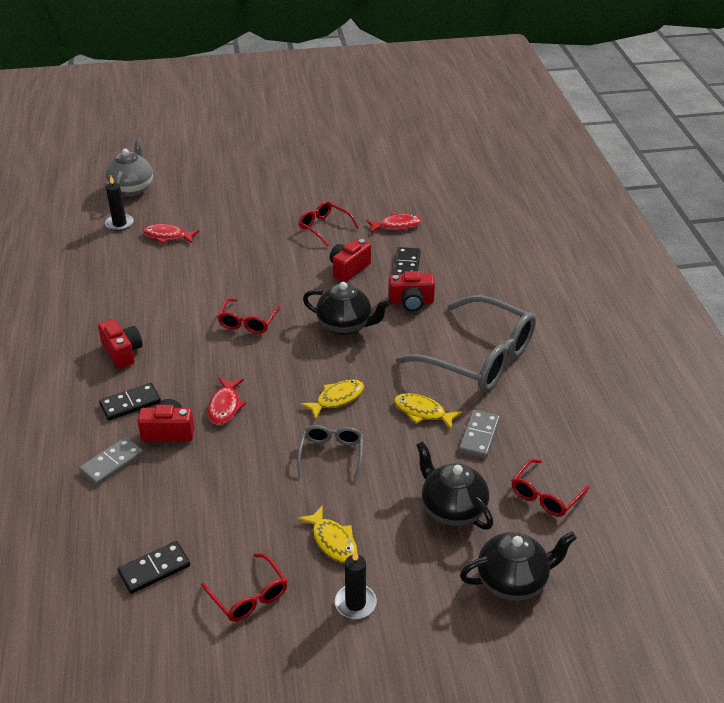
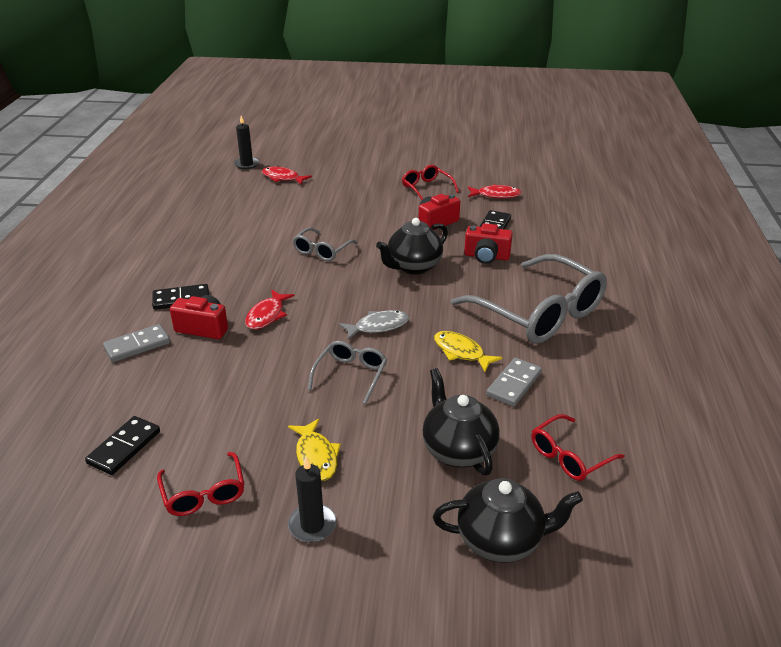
camera: 15 degrees right, 5 degrees down
red camera [98,319,143,369] -> none
grey teapot [105,137,153,197] -> none
black domino [118,541,190,594] -> black domino turned 45 degrees counterclockwise [85,416,160,475]
red glasses [217,298,281,334] -> grey glasses [292,228,358,261]
yellow fish [300,380,364,420] -> grey fish [339,310,409,340]
black teapot [303,282,391,335] -> black teapot turned 105 degrees clockwise [376,218,448,275]

